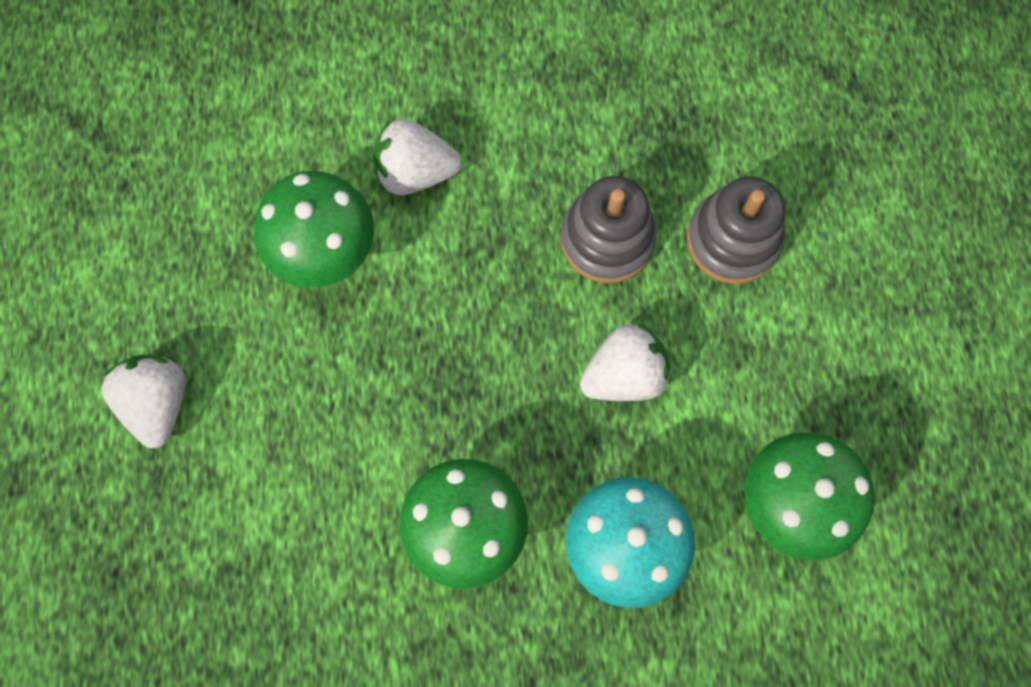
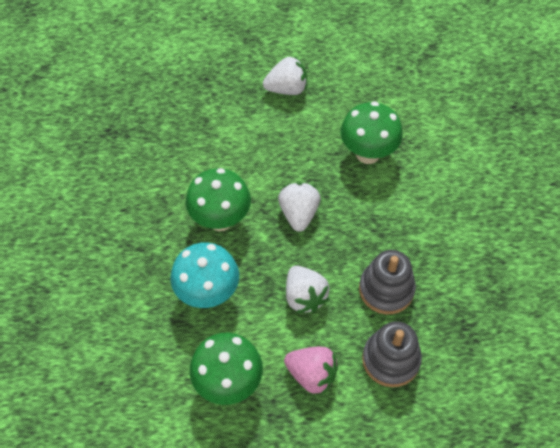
camera: 90 degrees right, 15 degrees down
white strawberry [373,119,462,195] -> white strawberry moved to [278,182,320,232]
none -> pink strawberry [284,346,338,394]

